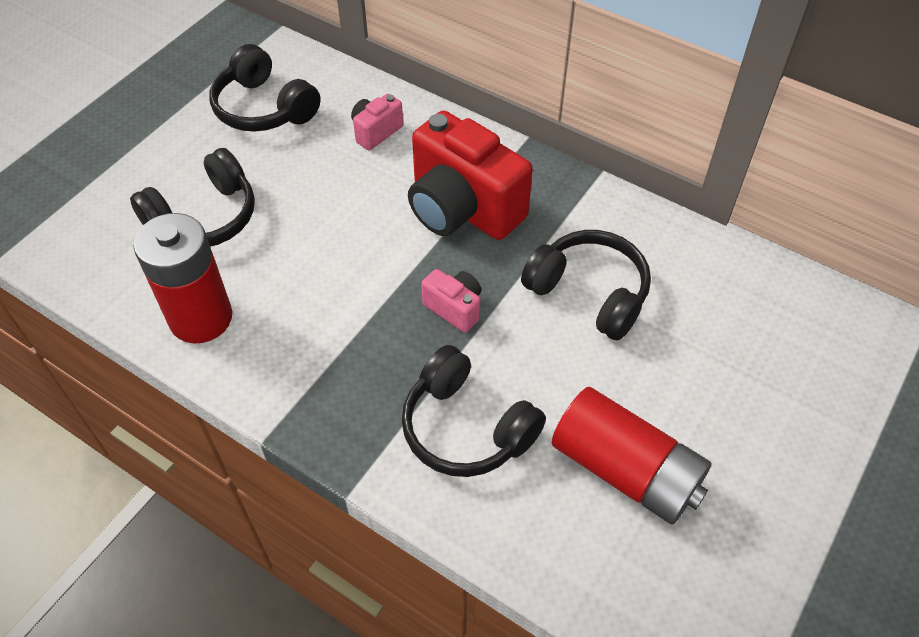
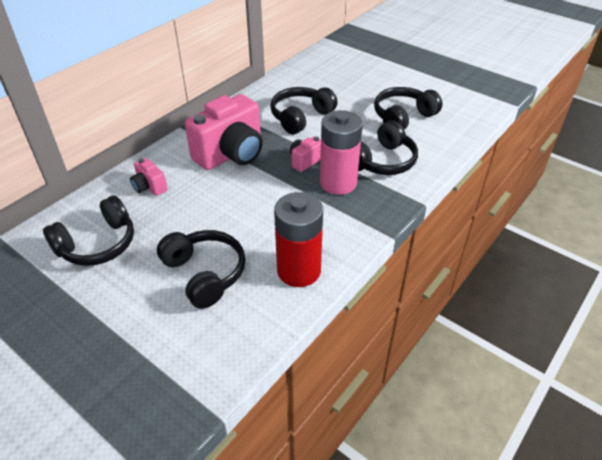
camera: 85 degrees left, 10 degrees down
red camera [408,111,533,240] -> pink camera [185,94,263,170]
red battery [552,387,712,525] -> black headphones [374,87,442,130]
none -> pink battery [320,110,363,195]

